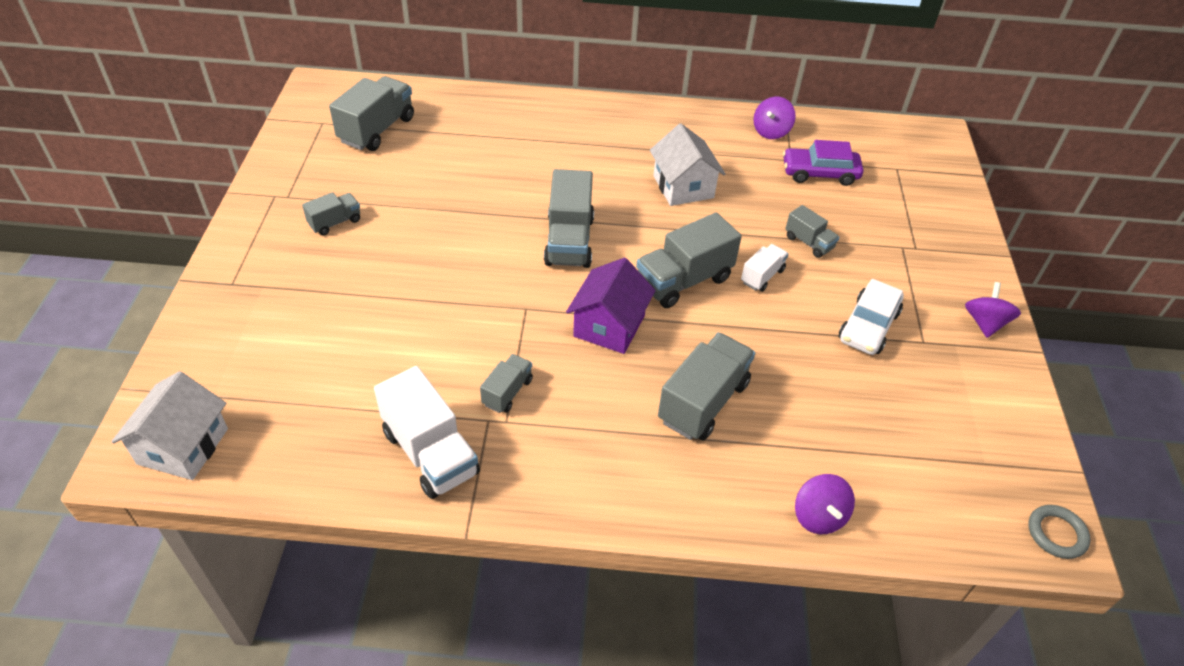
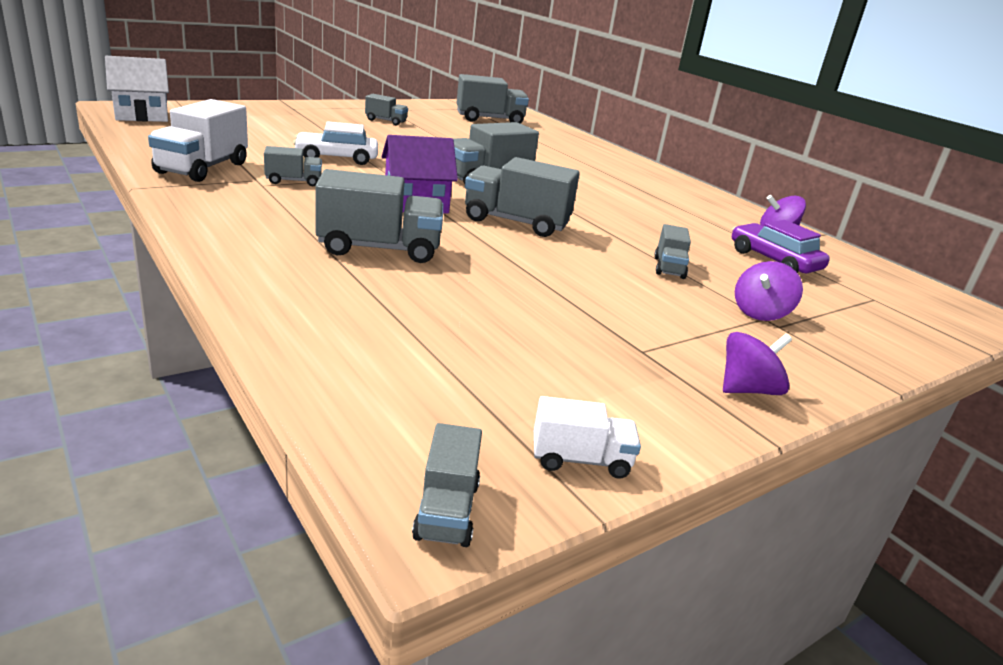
camera: 50 degrees right, 20 degrees down
white house [650,123,726,206] -> none
white truck [741,244,789,292] -> white truck moved to [534,396,641,479]
purple spinning top [795,474,855,534] -> purple spinning top moved to [735,261,803,321]
white car [839,279,904,355] -> white car moved to [293,121,378,165]
grey ring [1028,505,1091,559] -> grey truck [412,423,482,547]

